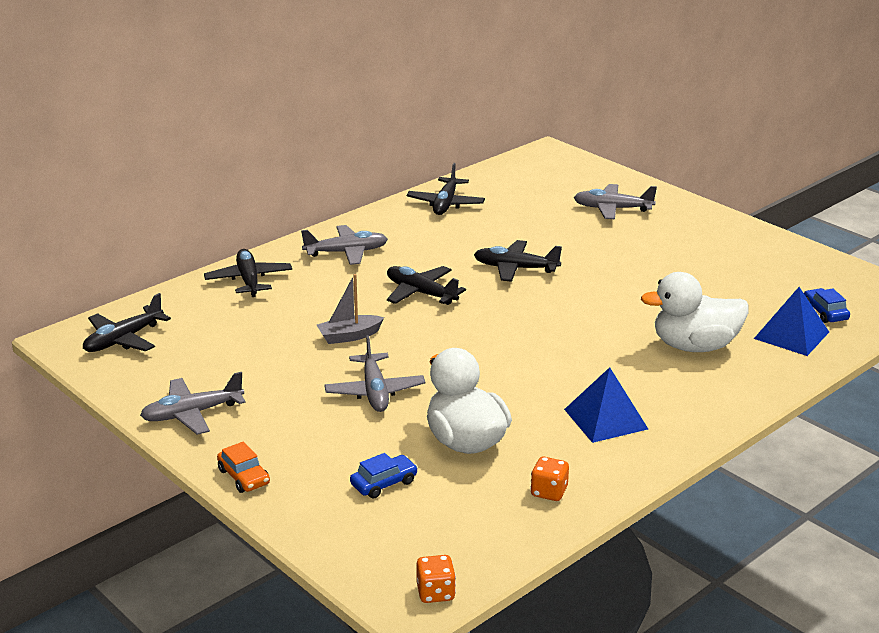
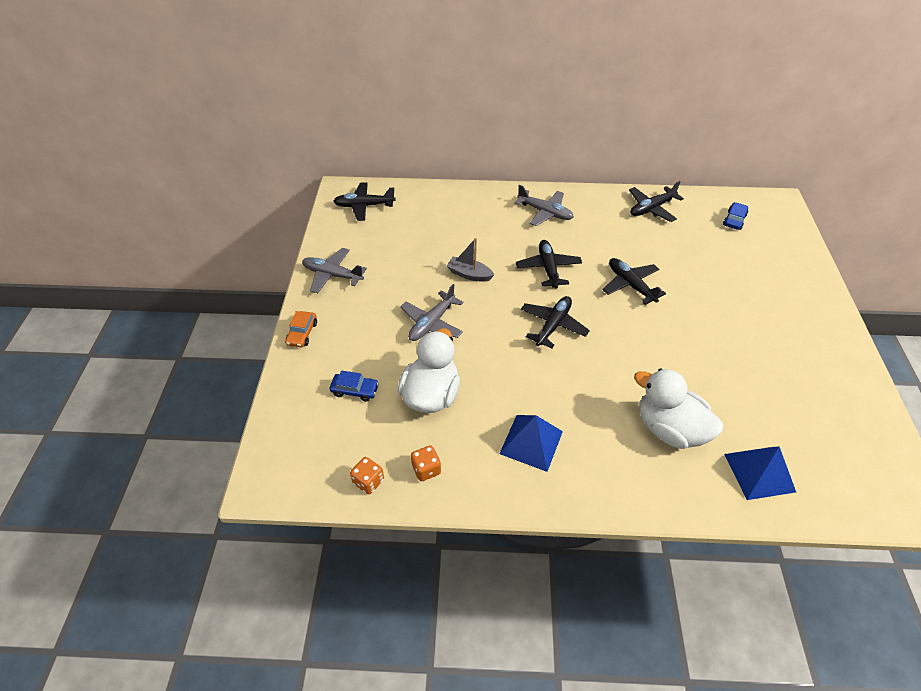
camera: 45 degrees right, 20 degrees up
black plane [204,249,292,297] -> black plane moved to [521,296,590,348]
orange dice [416,555,456,603] -> orange dice moved to [350,457,384,495]
grey plane [574,184,657,219] -> none
blue car [804,288,850,323] -> blue car moved to [723,202,748,230]

